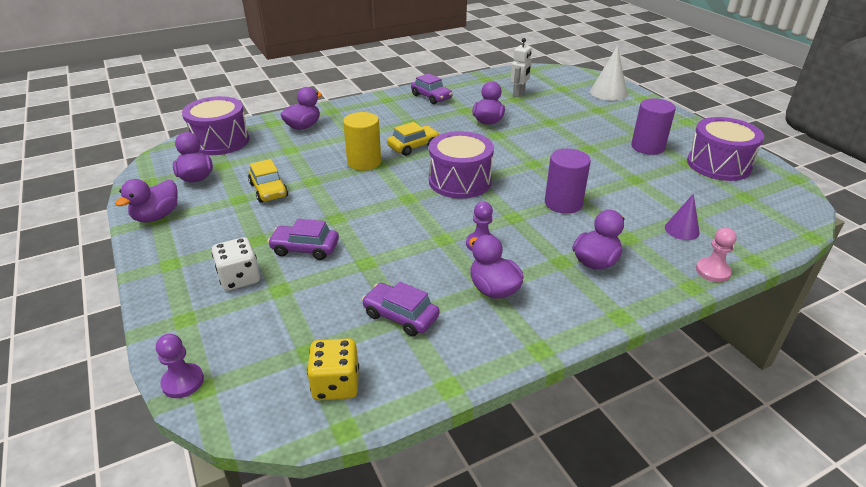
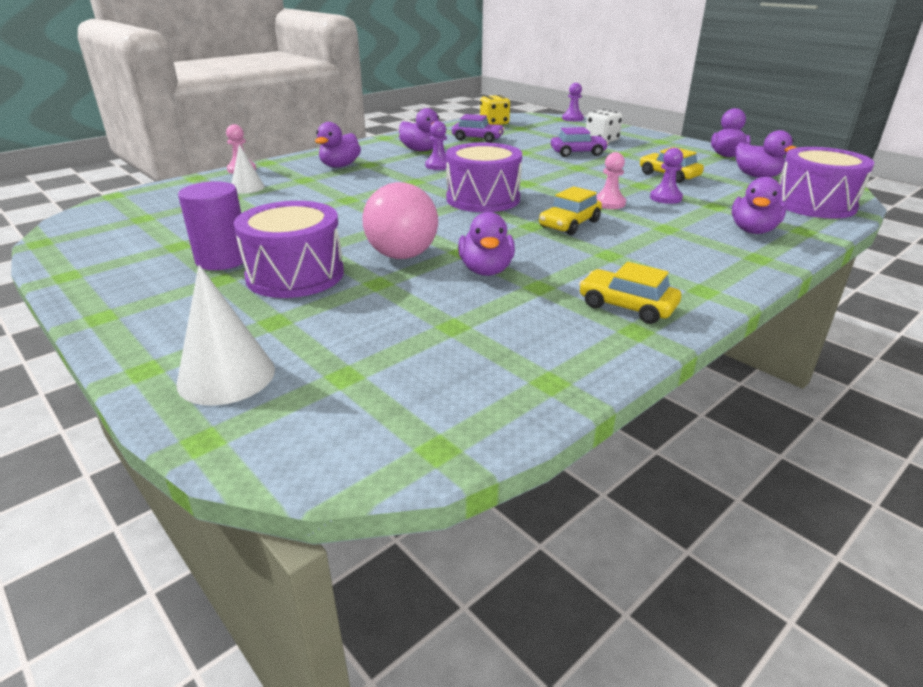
camera: 165 degrees right, 5 degrees down
yellow cylinder [343,112,381,171] -> pink pawn [596,152,626,209]
purple car [411,73,453,104] -> yellow car [579,262,681,324]
white robot [510,38,532,97] -> none
purple cylinder [545,149,591,214] -> none
purple cone [665,194,700,240] -> white cone [231,144,265,194]
purple drum [687,117,764,181] -> purple drum moved to [234,201,344,298]
none -> pink ball [362,182,438,259]
none -> purple pawn [650,148,683,204]

